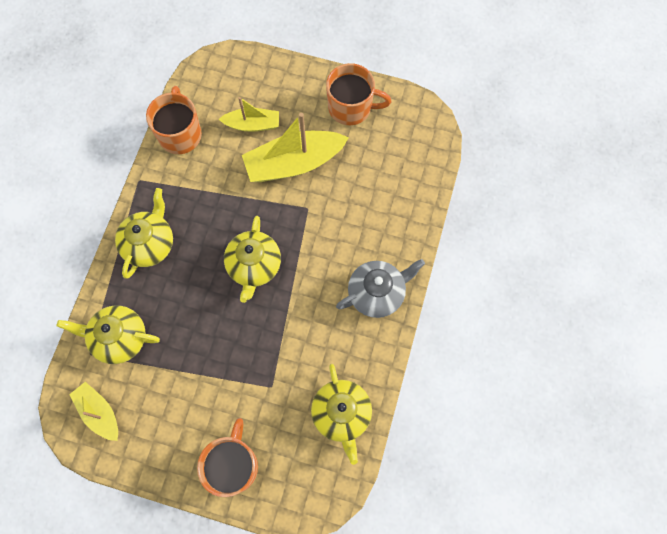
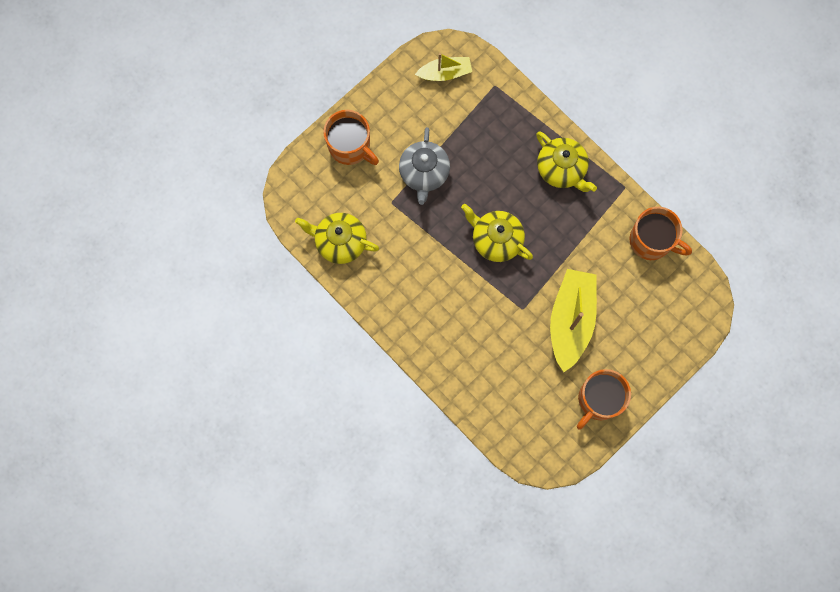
camera: 120 degrees right, 5 degrees up
yellow teapot [57,305,160,364] -> none
yellow boat [219,97,279,132] -> none
grey teapot [336,259,425,318] -> grey teapot moved to [399,127,450,205]

